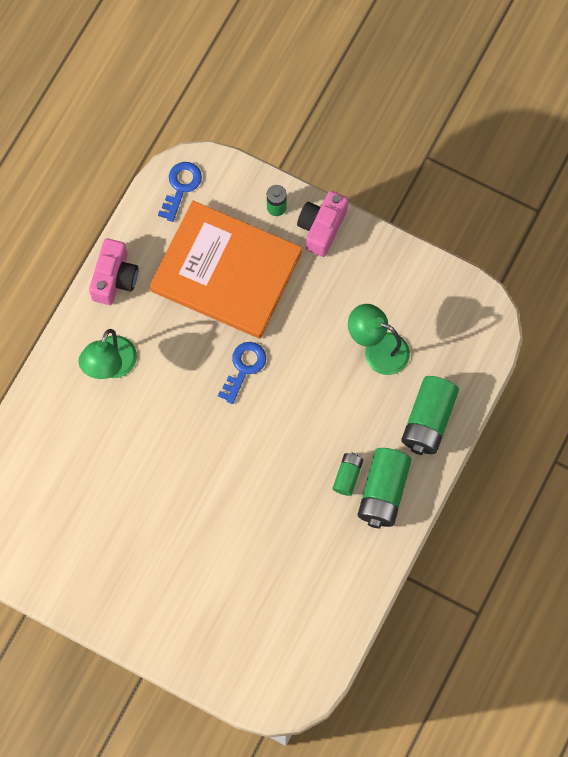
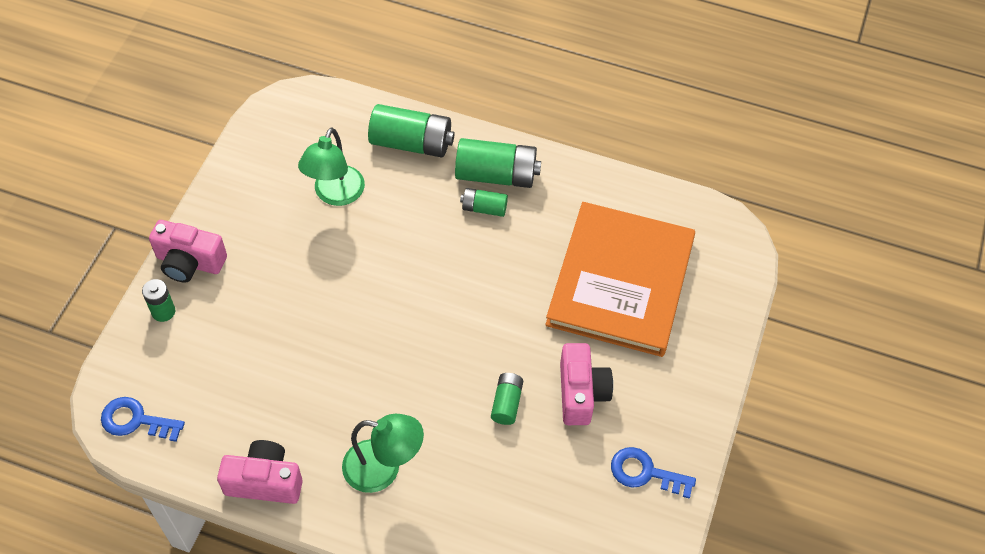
camera: 100 degrees left, 15 degrees down
orange book [150,201,302,339] -> orange book moved to [545,202,695,357]
blue key [218,342,266,404] -> blue key moved to [611,447,696,499]
none -> green battery [491,373,523,425]
none -> pink camera [560,343,613,425]

